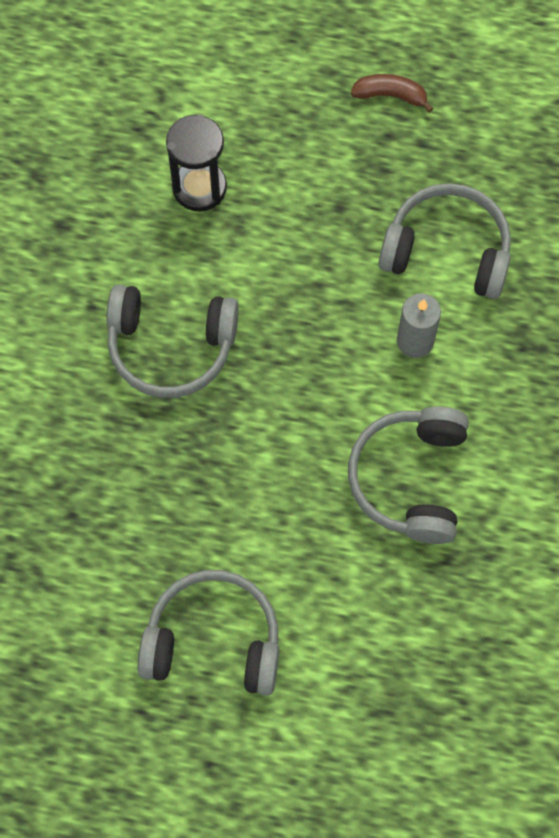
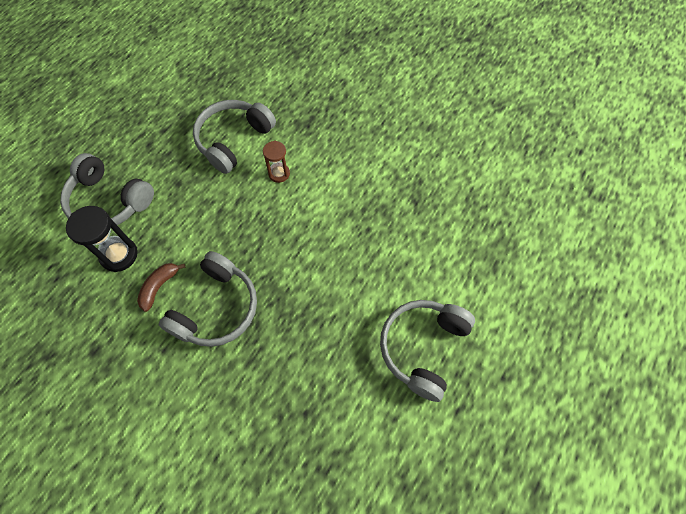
camera: 70 degrees left, 5 degrees down
grey headphones [348,407,469,544] -> grey headphones moved to [60,153,154,225]
brown banana [351,74,433,113] -> brown banana moved to [137,263,185,312]
grey candle [397,293,441,358] -> brown hourglass [263,141,290,183]

